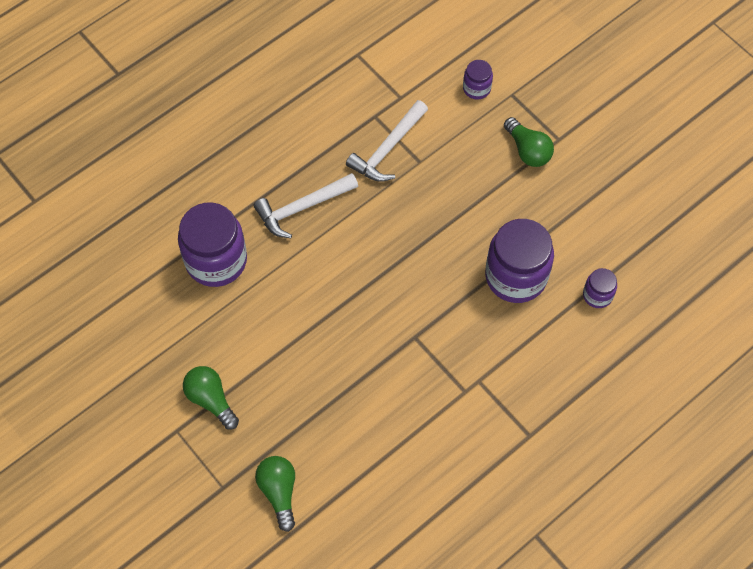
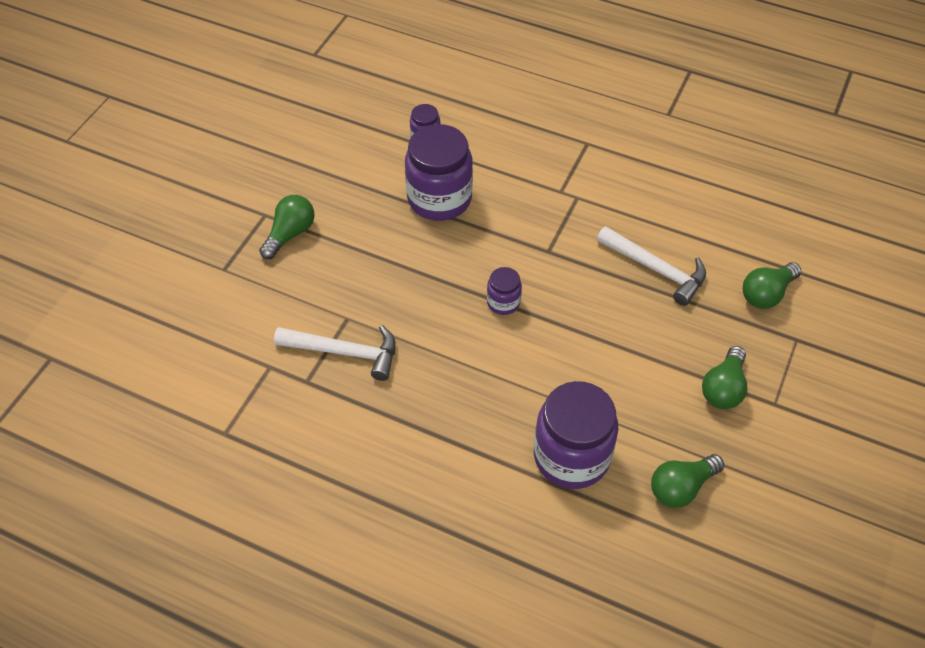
camera: 115 degrees left, 10 degrees down
white hammer [253,173,358,238] -> white hammer moved to [597,226,706,306]
purple jar [463,60,493,100] -> purple jar moved to [487,267,522,315]
none -> green light bulb [651,454,724,508]

